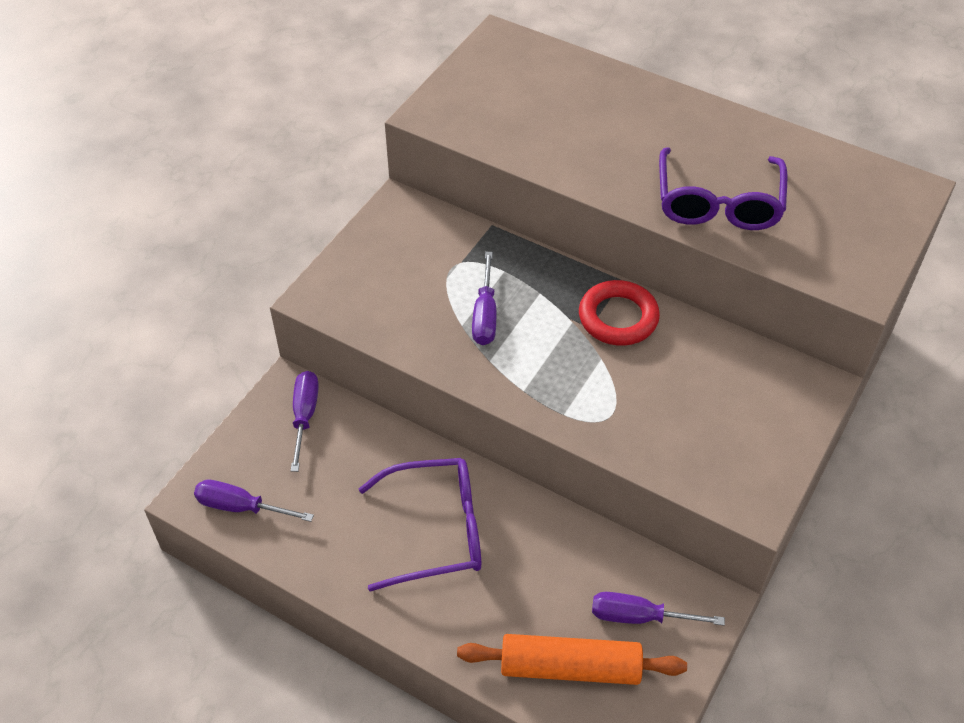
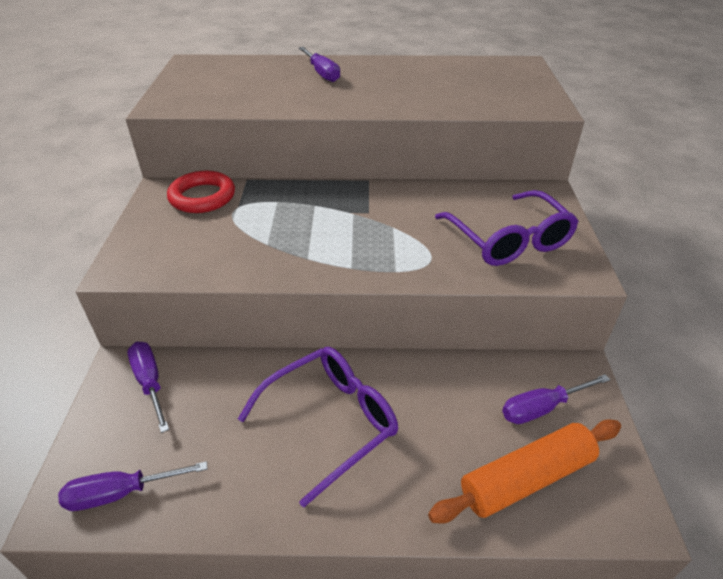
camera: 30 degrees left, 10 degrees down
purple screwdriver [472,252,496,345] -> purple screwdriver moved to [299,47,340,82]
red ring [579,280,660,346] -> red ring moved to [167,171,235,213]
purple glasses [659,147,787,230] -> purple glasses moved to [435,190,579,266]

